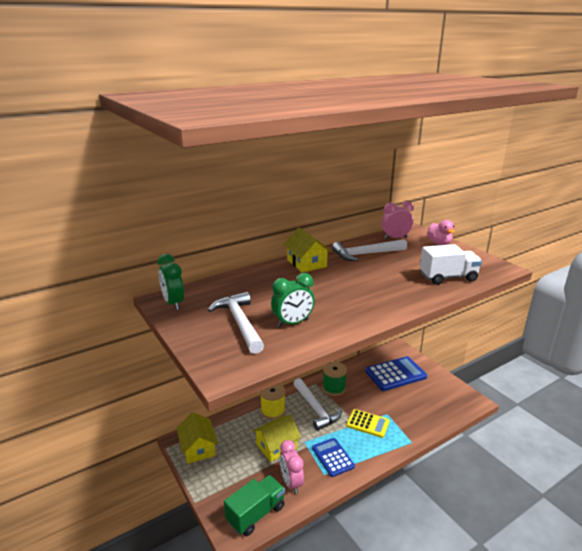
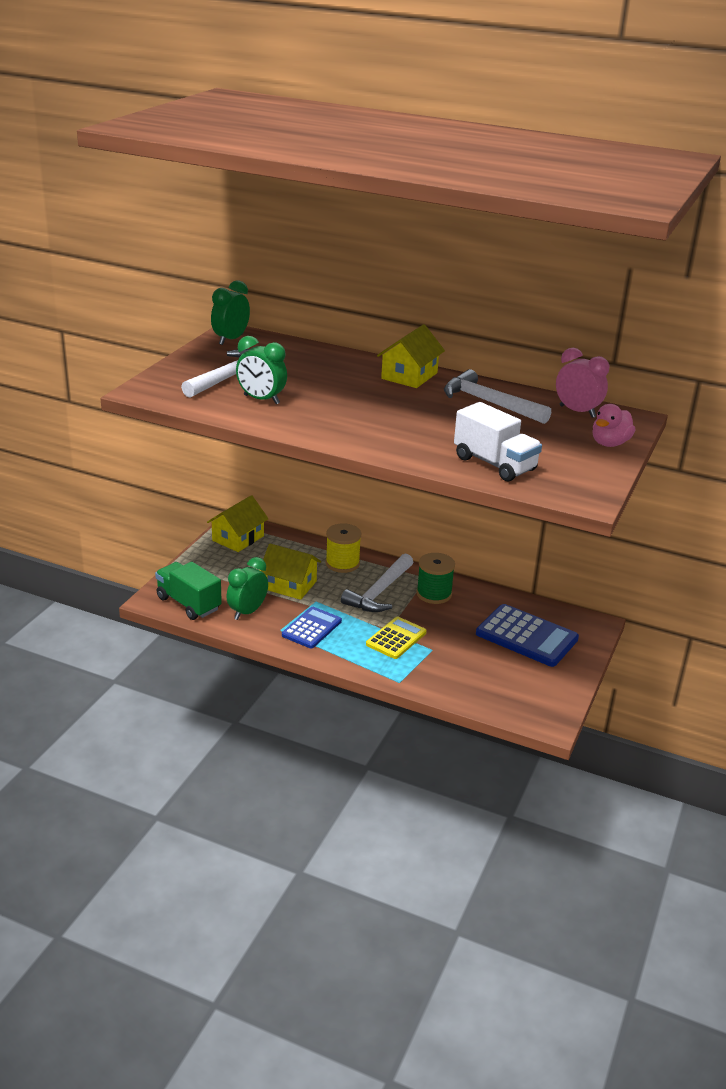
camera: 55 degrees right, 5 degrees up
green truck [224,475,285,536] -> green truck turned 150 degrees counterclockwise [155,562,222,620]
pink clock [280,440,304,494] -> green clock [226,557,268,620]
yellow calculator [346,409,389,438] -> yellow calculator turned 135 degrees counterclockwise [366,617,427,659]

